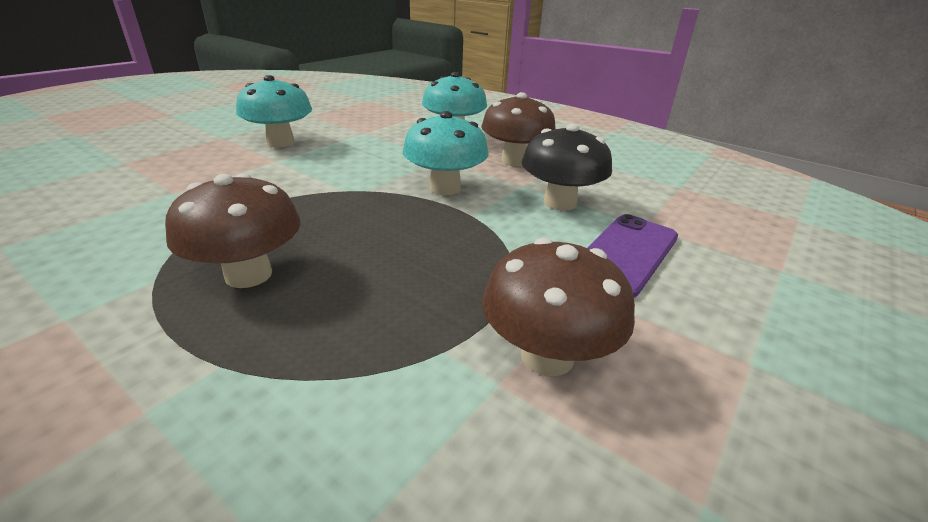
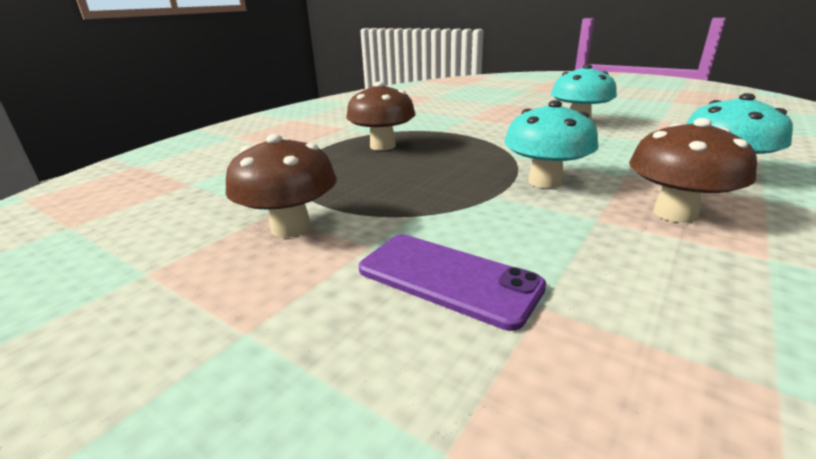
camera: 90 degrees right, 5 degrees down
black mushroom [522,124,612,211] -> none

